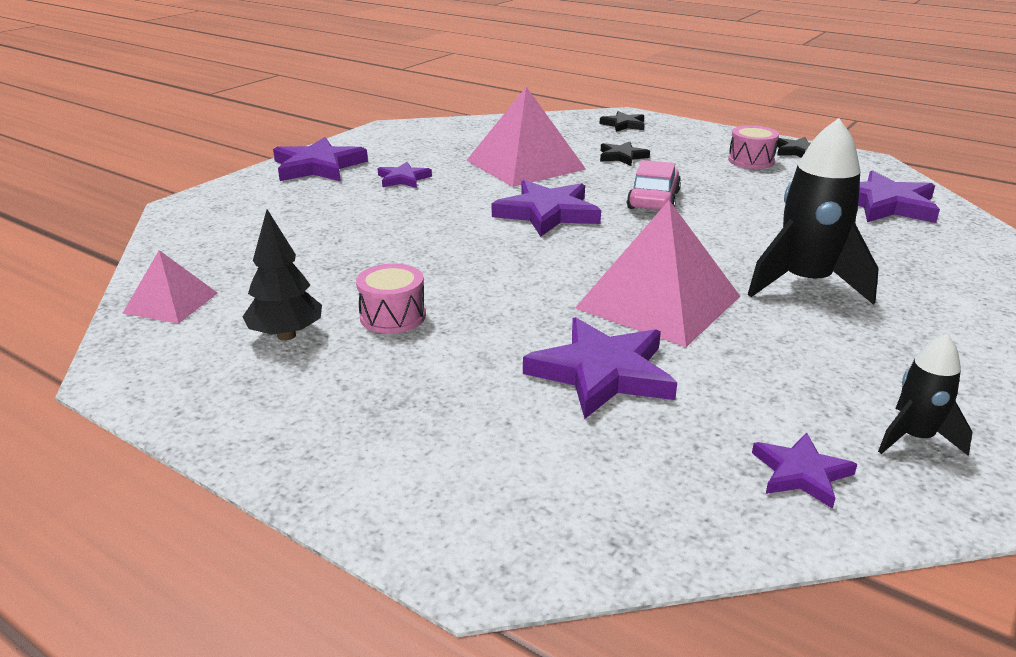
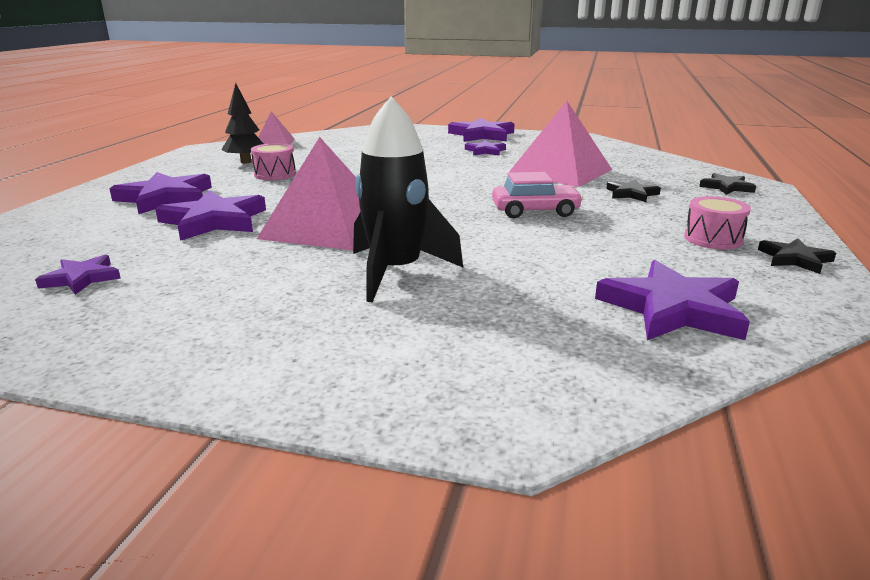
camera: 70 degrees right, 5 degrees down
purple star [492,180,601,237] -> purple star moved to [109,172,212,214]
black rocket [878,333,972,456] -> none

